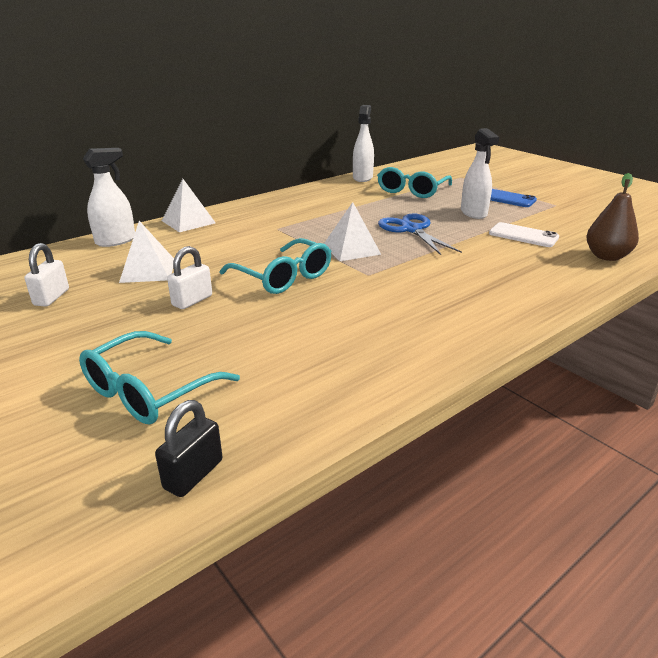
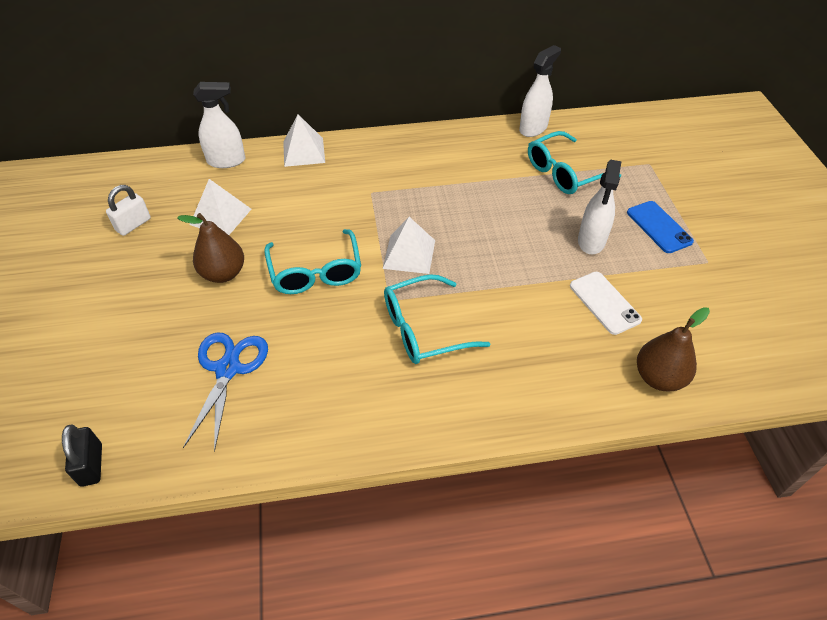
camera: 30 degrees right, 20 degrees up
turquoise glasses [79,331,240,425] -> turquoise glasses moved to [384,274,490,364]
black padlock [155,400,222,497] -> black padlock turned 75 degrees counterclockwise [62,424,102,487]
white padlock [167,246,212,309] -> brown pear [177,213,244,283]
blue scissors [378,214,462,255] -> blue scissors moved to [183,332,268,452]

